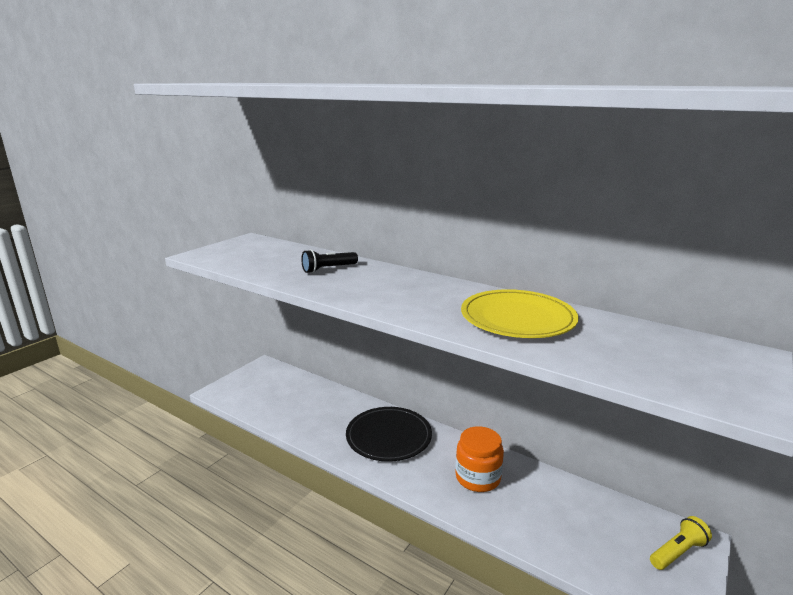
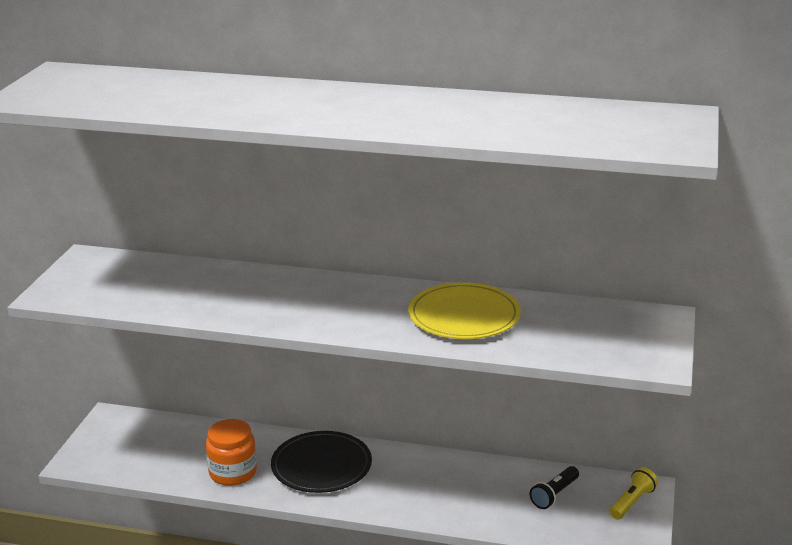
camera: 20 degrees left, 5 degrees up
black flashlight [301,249,358,273] -> black flashlight moved to [530,466,579,509]
orange jar [455,426,504,492] -> orange jar moved to [206,419,257,486]

